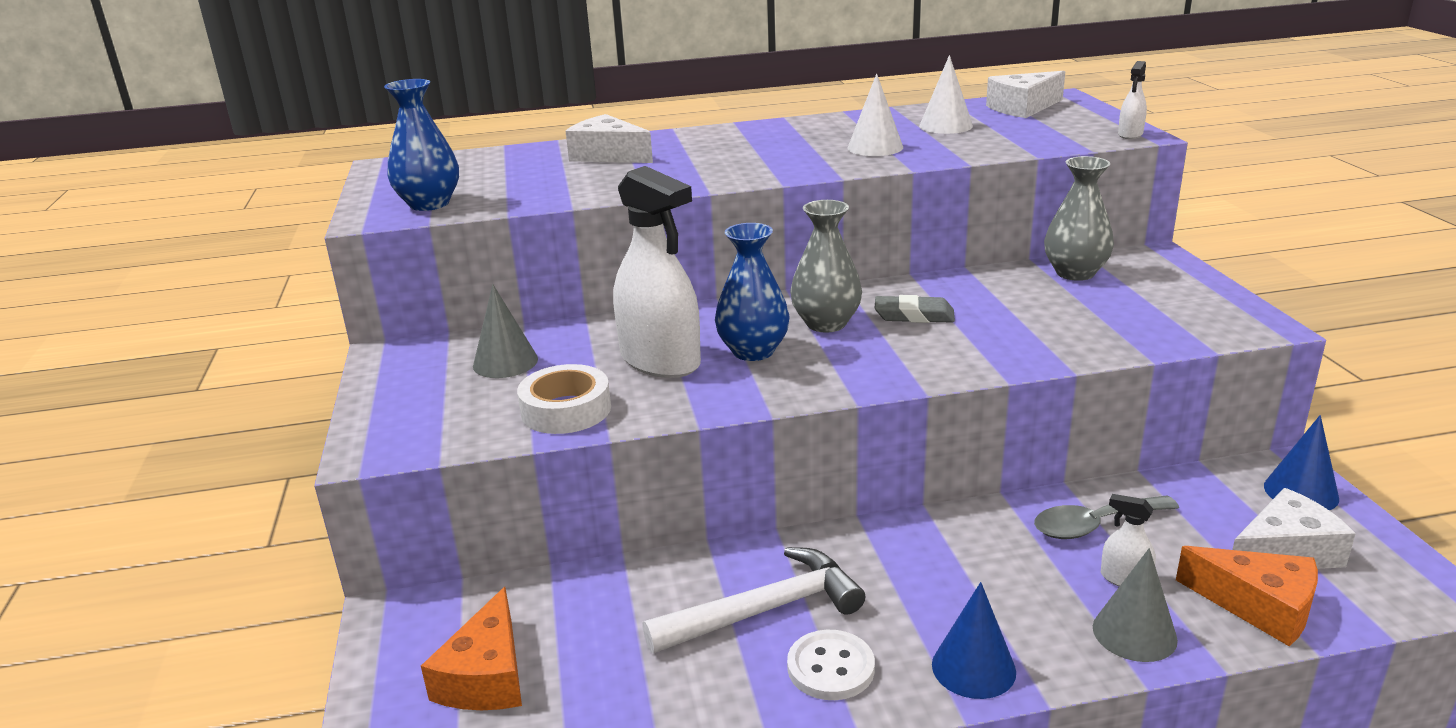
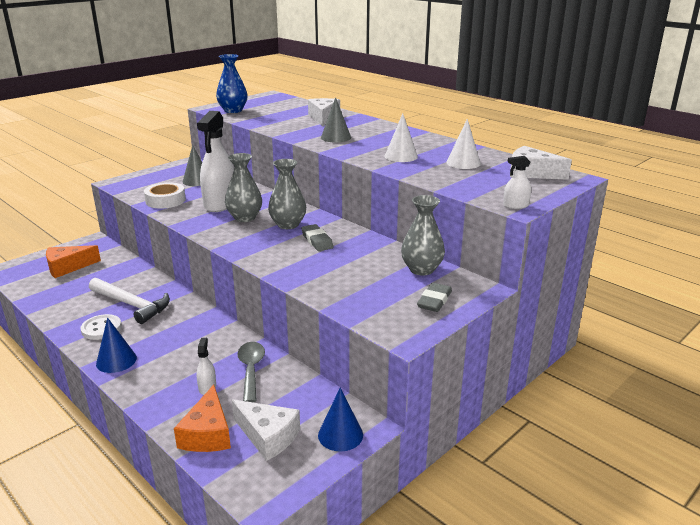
camera: 55 degrees right, 0 degrees up
blue vase [715,223,790,361] -> grey vase [225,153,262,222]
grey spoon [1034,495,1179,539] -> grey spoon turned 45 degrees clockwise [237,342,265,402]
grey cone [1093,548,1178,662] -> grey cone moved to [321,97,351,143]
none -> grey eraser [417,283,452,312]

